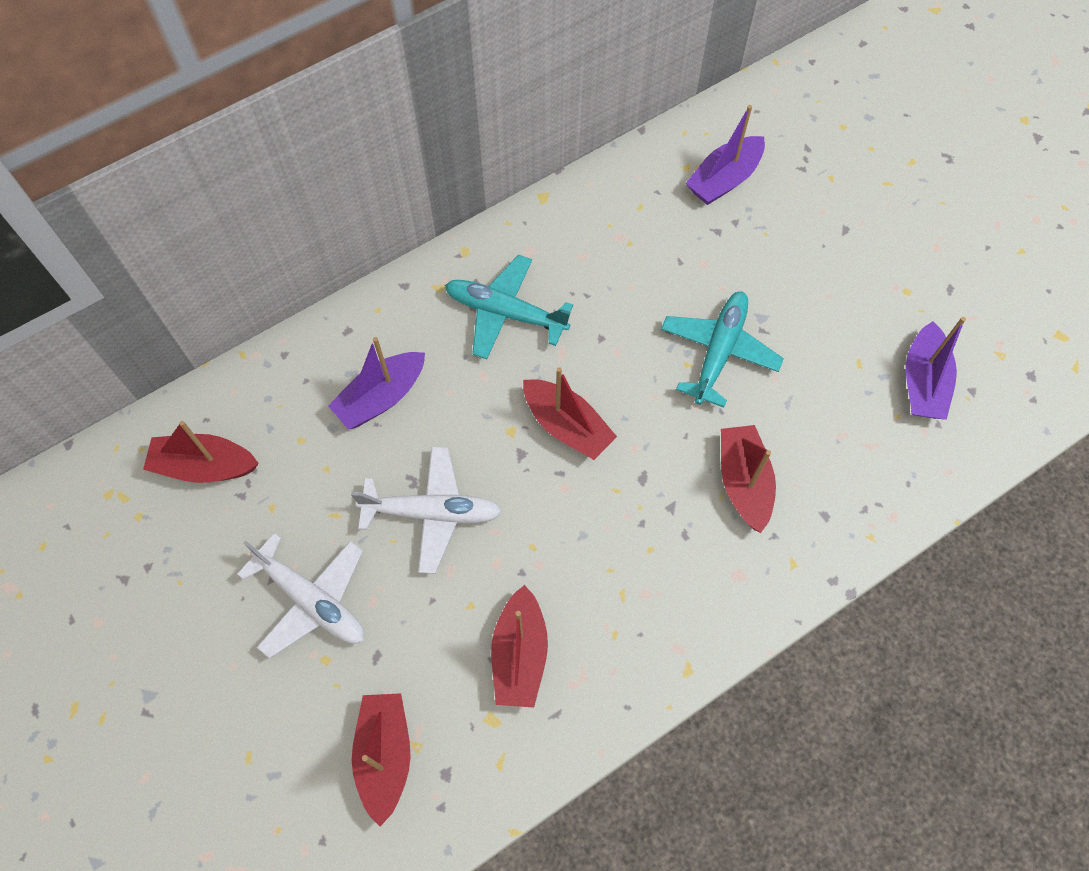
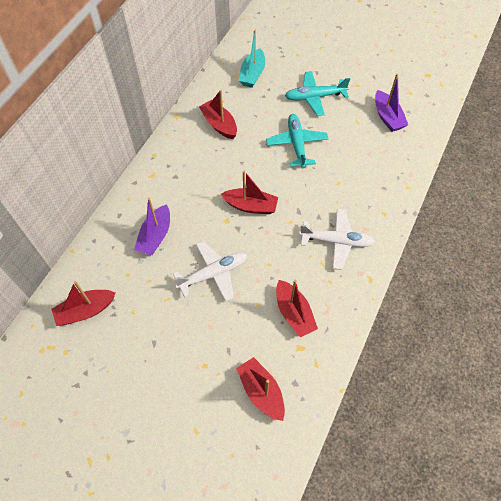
camera: 30 degrees left, 5 degrees down
white plane [237,533,364,659] -> white plane moved to [299,209,375,270]
turquoise plane [445,255,573,359] -> turquoise plane moved to [285,71,350,116]
purple boat [686,105,765,205] -> turquoise boat [239,30,265,88]
red boat [721,425,776,533] -> red boat moved to [199,90,237,139]

